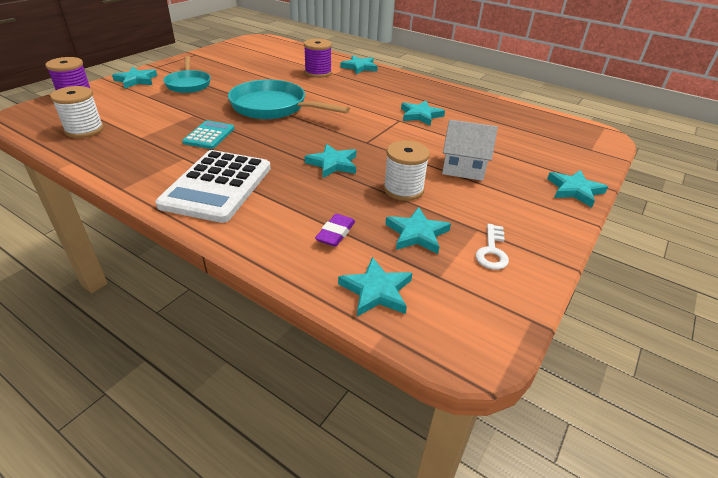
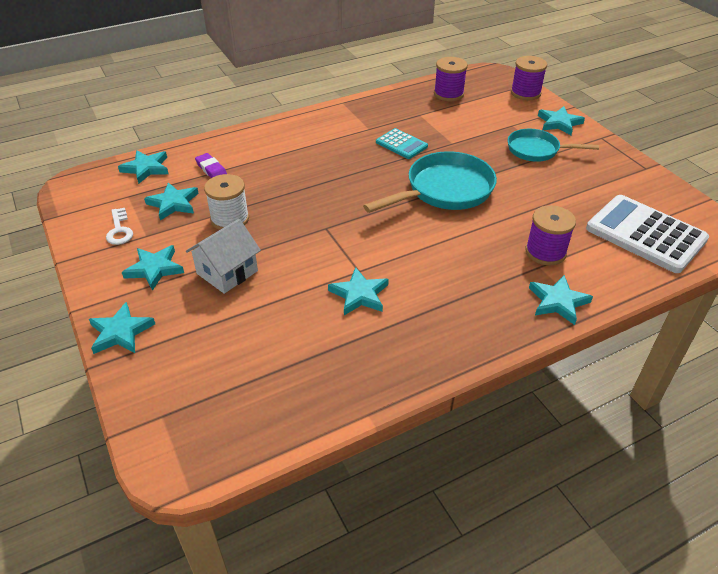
camera: 120 degrees right, 5 degrees up
white spool [50,86,104,138] -> purple spool [434,57,468,101]
white calculator [155,150,271,223] -> white calculator moved to [586,195,709,273]
turquoise star [305,144,356,178] -> turquoise star moved to [122,245,184,291]
white key [476,224,509,270] -> white key turned 150 degrees counterclockwise [106,208,133,245]

